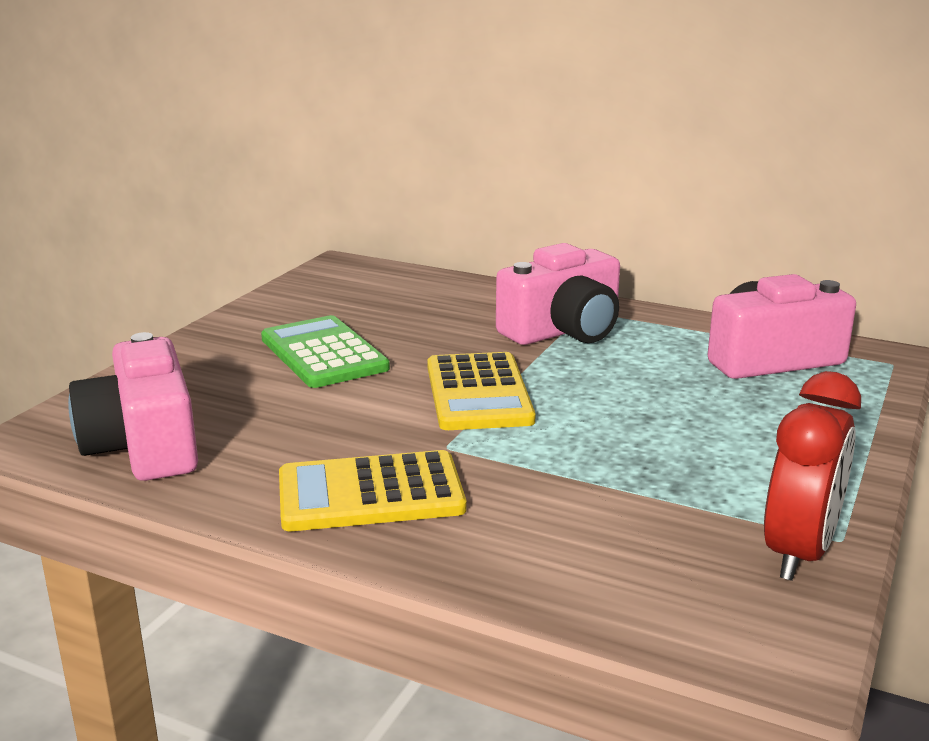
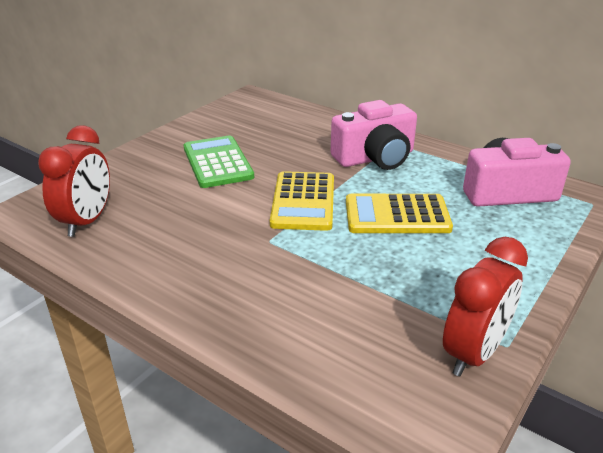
camera: 10 degrees right, 10 degrees up
pink camera [68,332,198,481] -> red clock [38,125,110,237]
yellow calculator [279,450,466,531] -> yellow calculator moved to [346,194,453,233]

